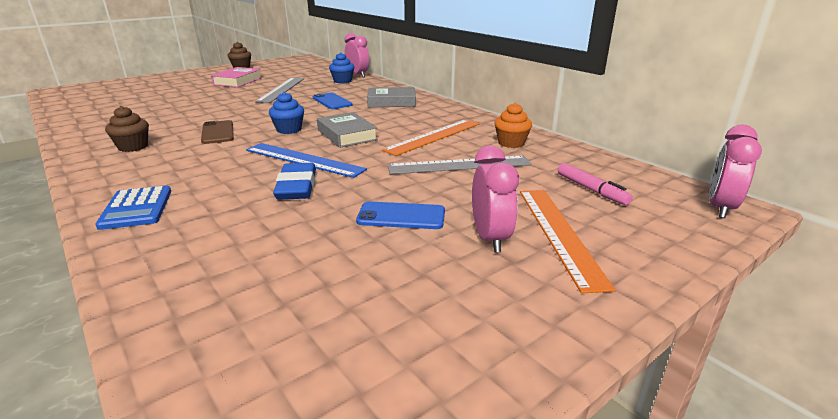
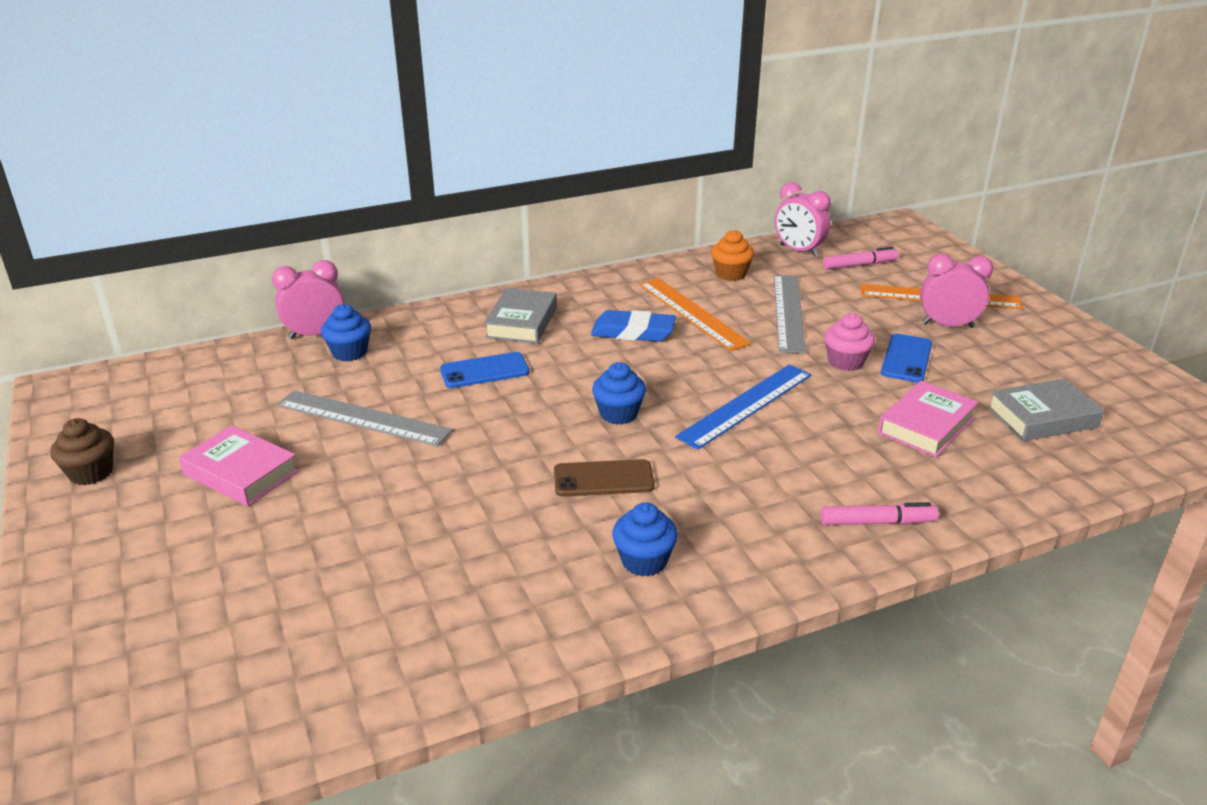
camera: 75 degrees left, 5 degrees up
blue calculator [95,186,171,230] -> pink marker [820,502,939,525]
brown cupcake [105,106,149,152] -> blue cupcake [612,502,678,577]
blue eraser [273,163,316,200] -> blue eraser moved to [591,310,676,342]
grey book [317,112,378,148] -> grey book moved to [987,379,1104,441]
pink clock [709,125,762,218] -> pink clock moved to [775,182,831,257]
none -> pink cupcake [824,313,875,371]
none -> pink book [878,381,978,457]

